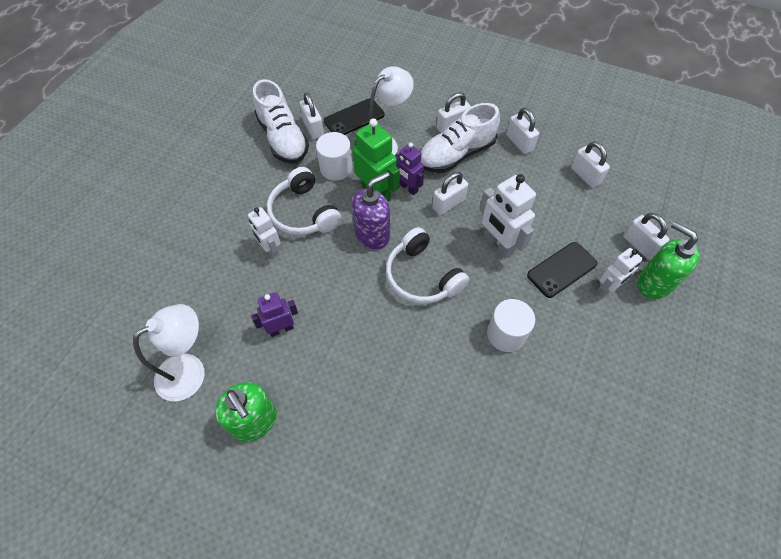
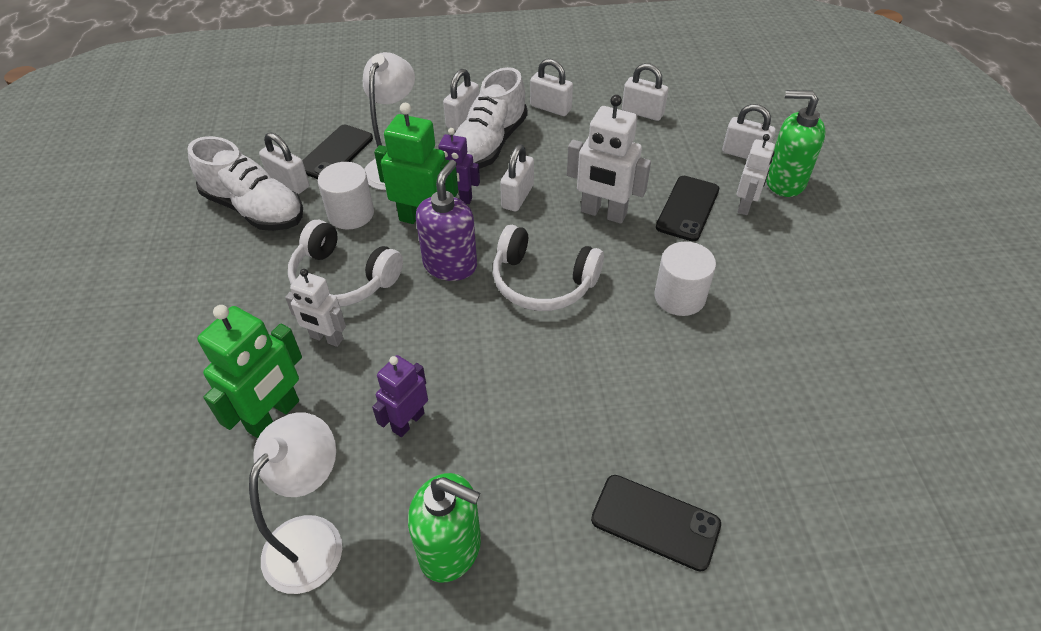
camera: 30 degrees left, 10 degrees down
none -> green robot [197,305,302,438]
none -> black phone [591,475,721,571]

